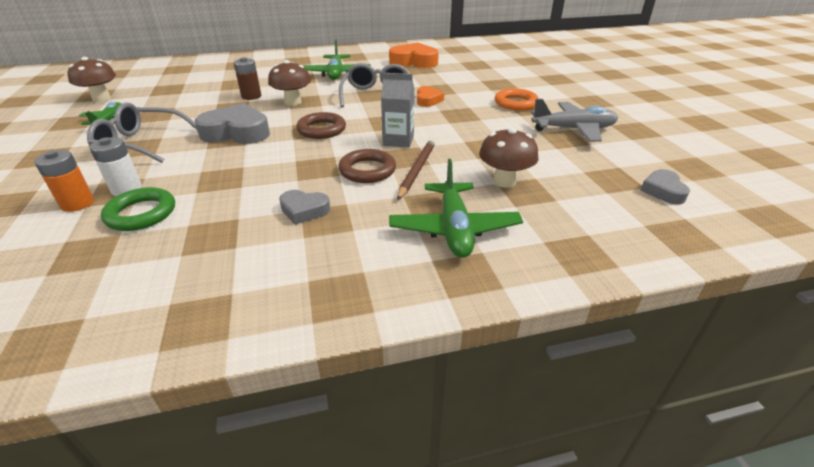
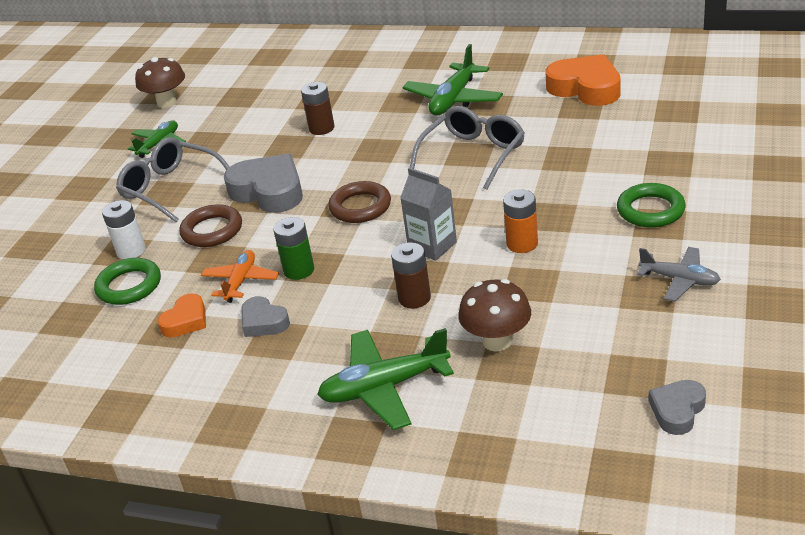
camera: 35 degrees right, 0 degrees up
orange battery [34,150,94,212] -> orange battery moved to [503,189,538,253]
brown mushroom [268,60,311,106] -> none
brown ring [338,149,396,183] -> brown ring moved to [179,204,242,247]
green plane [389,159,523,258] -> green plane turned 45 degrees clockwise [317,328,454,430]
brown pencil [397,139,435,200] -> brown battery [391,242,431,308]
orange heart [417,86,444,107] -> orange heart moved to [158,293,206,338]
orange ring [495,88,539,111] -> green ring [617,183,686,228]
grey plane [531,99,618,142] -> grey plane [637,247,721,301], size x0.63
none -> orange plane [201,250,279,303]
none -> green battery [273,217,314,280]

